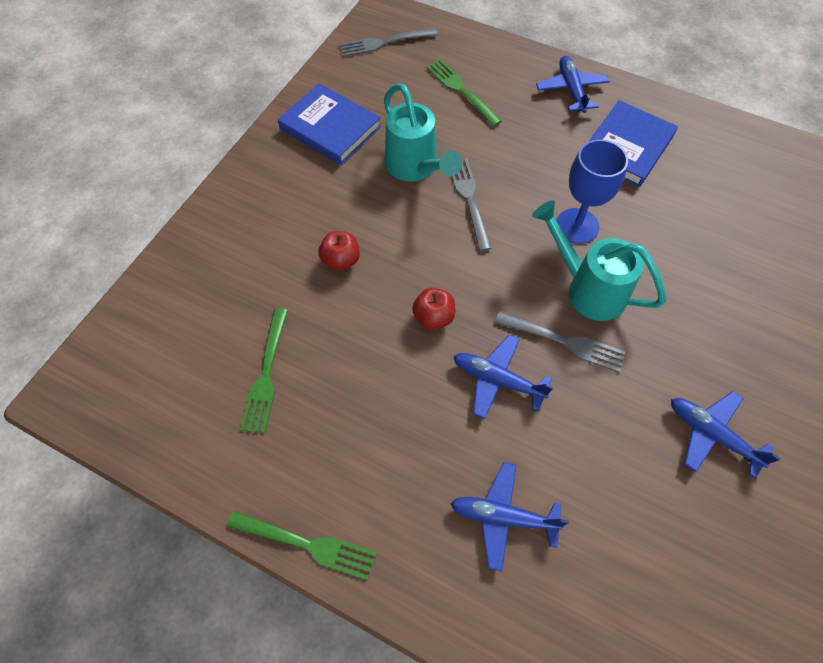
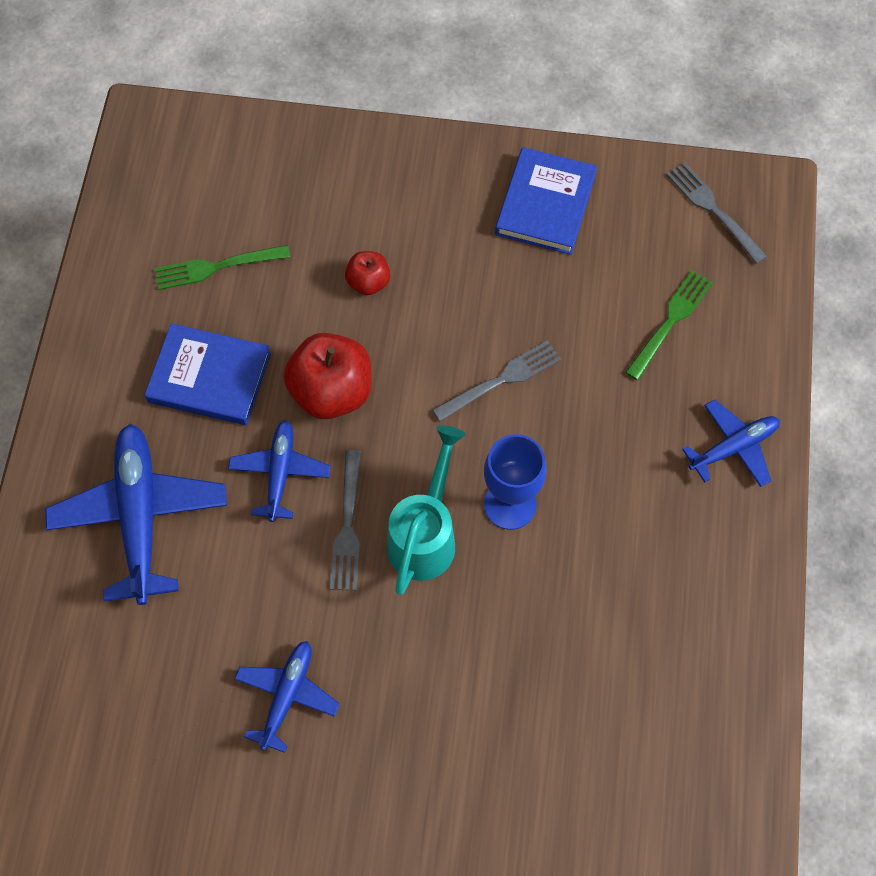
camera: 70 degrees right, 5 degrees up
green fork [227,511,377,580] -> none
turquoise watering can [384,83,462,182] -> none
red apple [412,287,455,330] -> red apple [284,333,372,419], size x1.86
blue plane [450,462,569,571] -> blue plane [45,424,227,605], size x1.74
blue book [588,100,678,187] -> blue book moved to [145,323,271,425]

